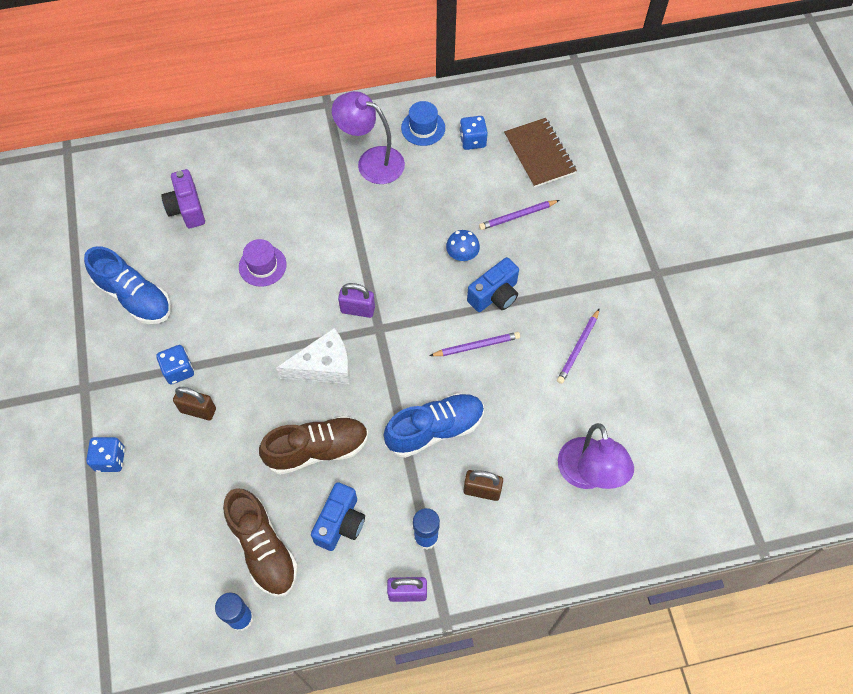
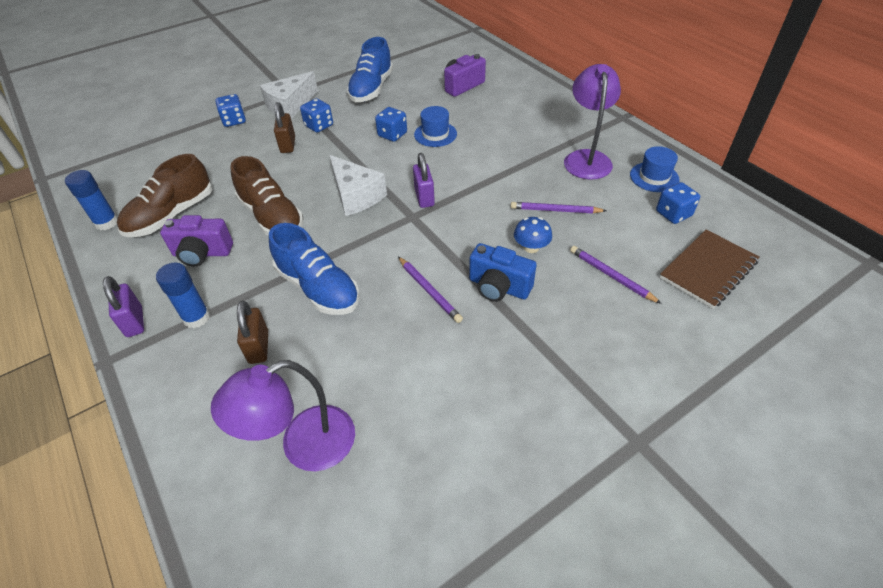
camera: 70 degrees right, 15 degrees down
purple hat [239,239,287,287] -> blue hat [414,106,457,147]
blue camera [311,482,365,551] -> purple camera [160,215,233,267]
purple pencil [557,309,599,384] -> purple pencil moved to [511,202,607,213]
none -> white cheese [260,71,318,119]
none -> blue dice [375,107,407,142]

